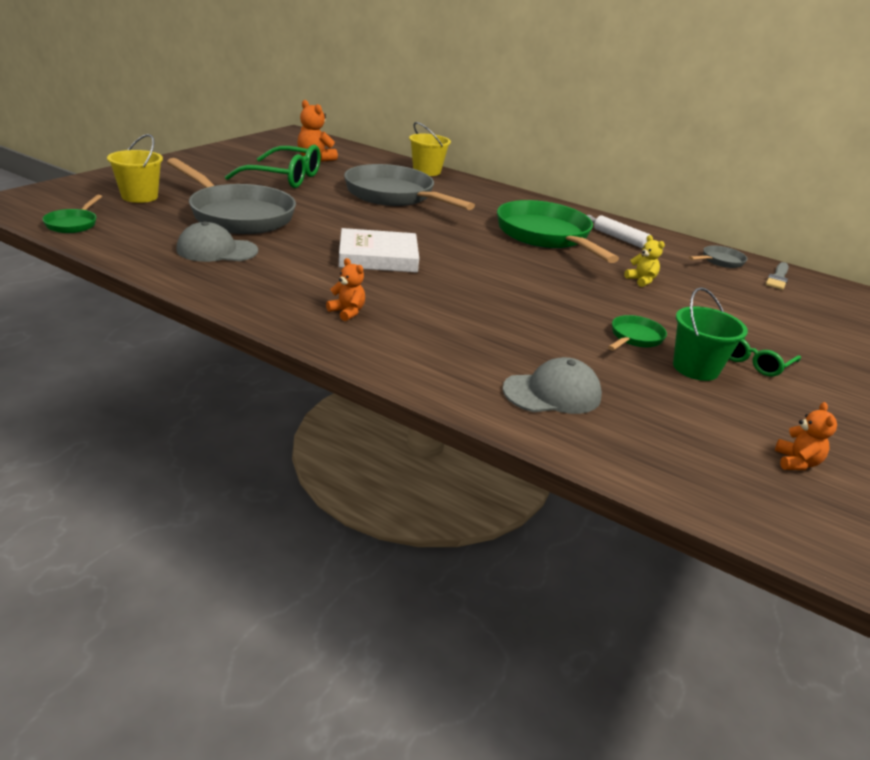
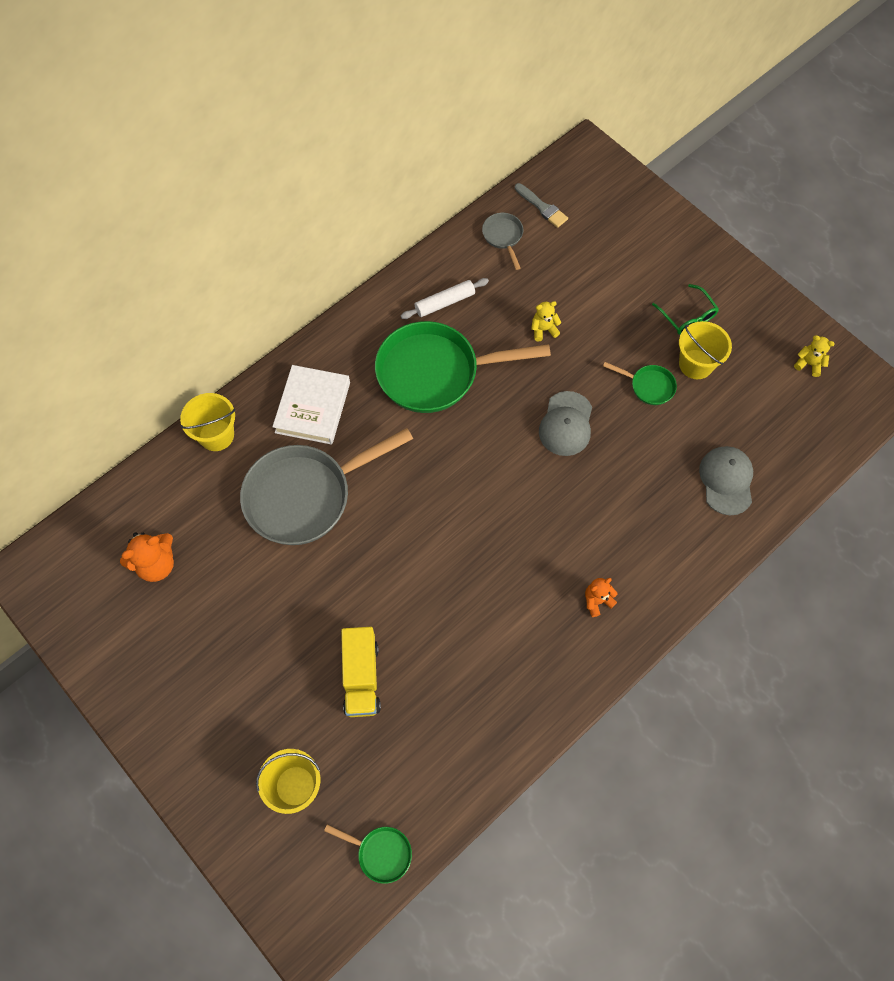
camera: 70 degrees left, 35 degrees up
grey pan [167,158,296,234] -> yellow truck [341,627,381,717]
grey cap [176,221,258,262] -> grey cap moved to [539,391,592,456]
green glasses [225,145,321,188] -> none
white book [339,228,419,273] -> white book moved to [272,365,350,445]
green pan [608,315,667,351] -> green pan turned 150 degrees clockwise [603,362,677,405]
green bucket [673,287,748,381] -> yellow bucket [679,321,732,379]
orange teddy bear [775,402,837,470] -> yellow teddy bear [794,335,835,377]

